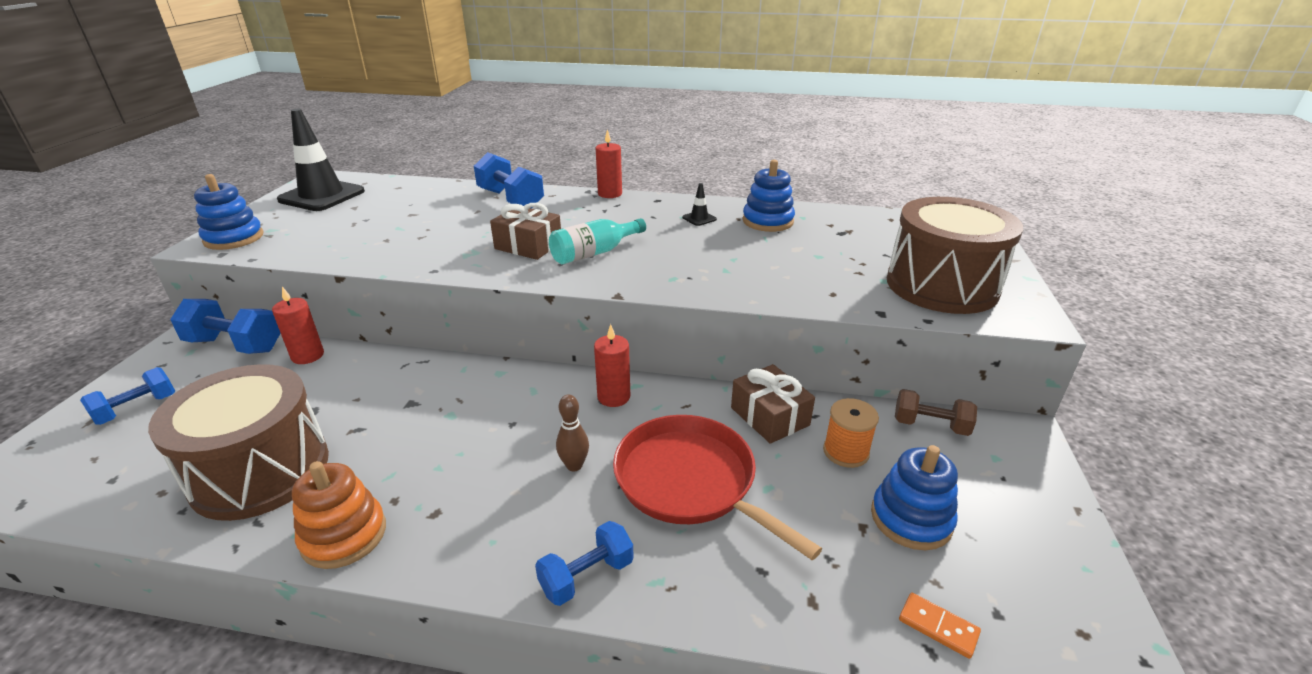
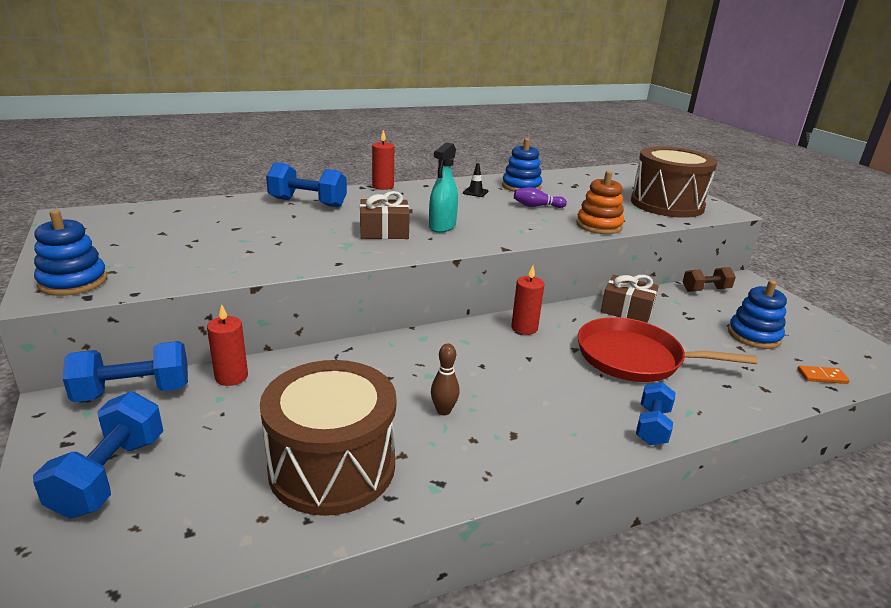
camera: 35 degrees left, 5 degrees down
blue dumbbell [80,367,175,425] -> blue dumbbell [33,391,163,519], size x1.54
black traffic cone [277,109,365,211] -> none
orange stacking toy [292,461,386,569] -> orange stacking toy moved to [576,171,624,234]
turquoise bottle [549,218,646,264] -> turquoise spray bottle [429,143,458,233]
brown bowling pin [556,394,589,471] -> brown bowling pin moved to [431,344,460,415]
orange spool [823,398,879,468] -> none
none -> purple bowling pin [514,187,567,208]

